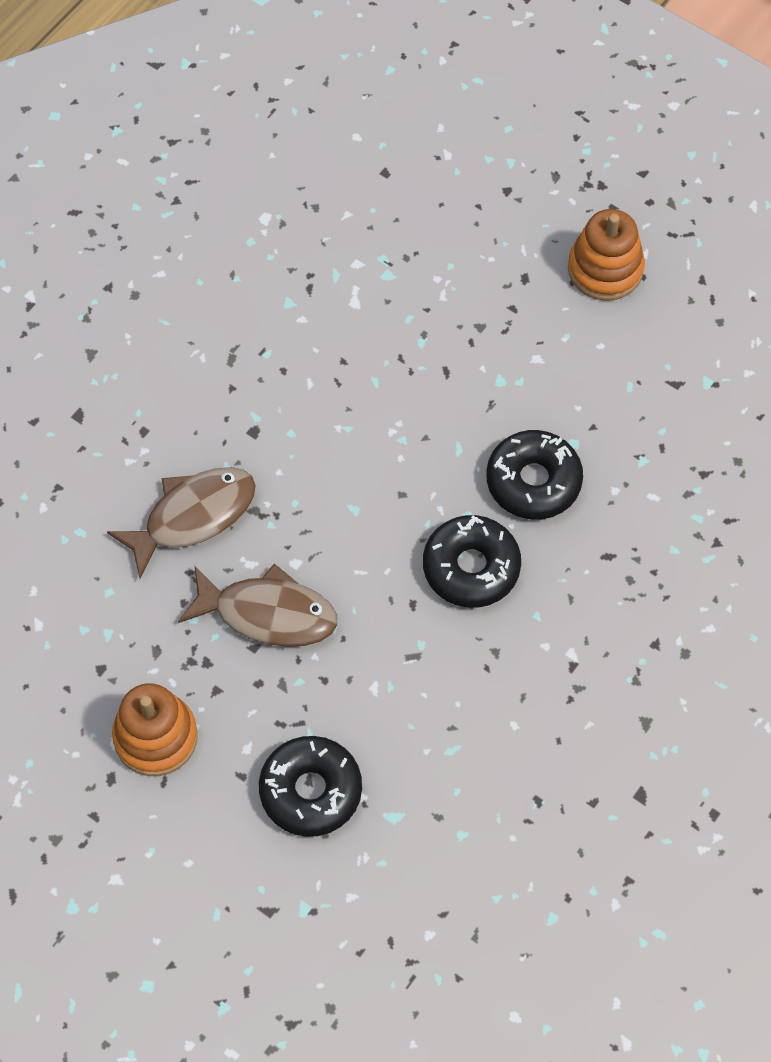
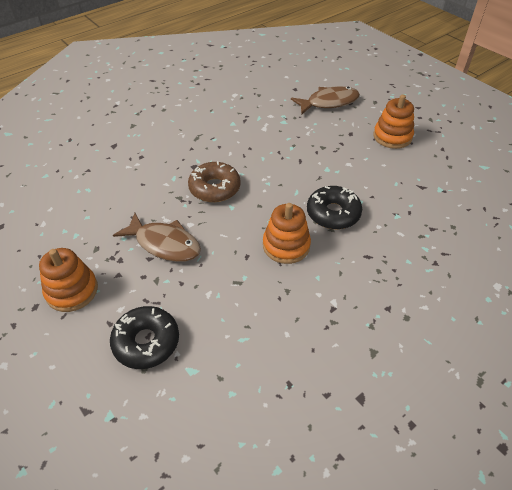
camera: 15 degrees right, 15 degrees down
brown fish [107,467,256,579] -> brown fish moved to [291,86,360,114]
black donut [423,515,521,608] -> orange stacking toy [263,203,311,264]
none -> brown donut [188,161,241,202]

